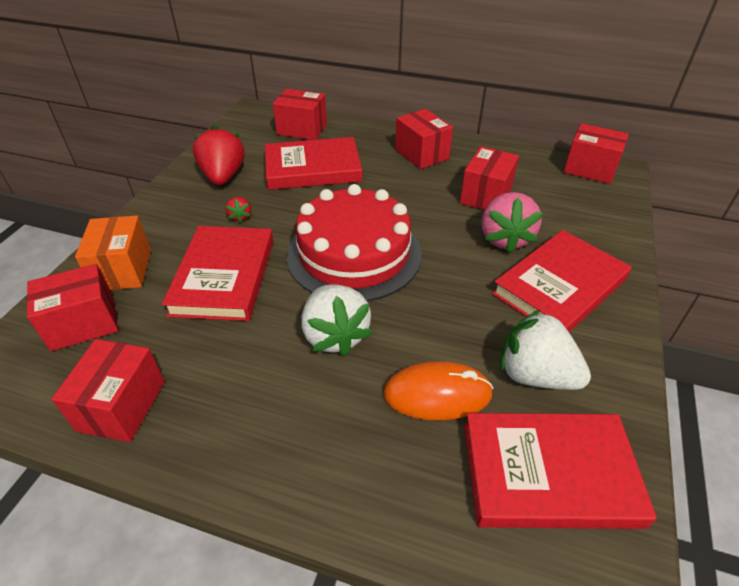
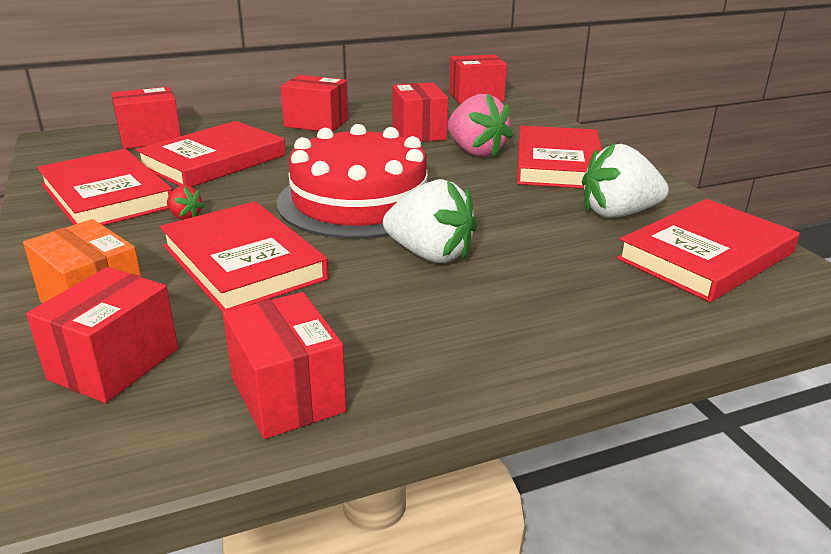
camera: 40 degrees left, 15 degrees down
red strawberry [193,125,245,185] -> red book [37,149,173,226]
orange mouse [383,361,494,421] -> none

